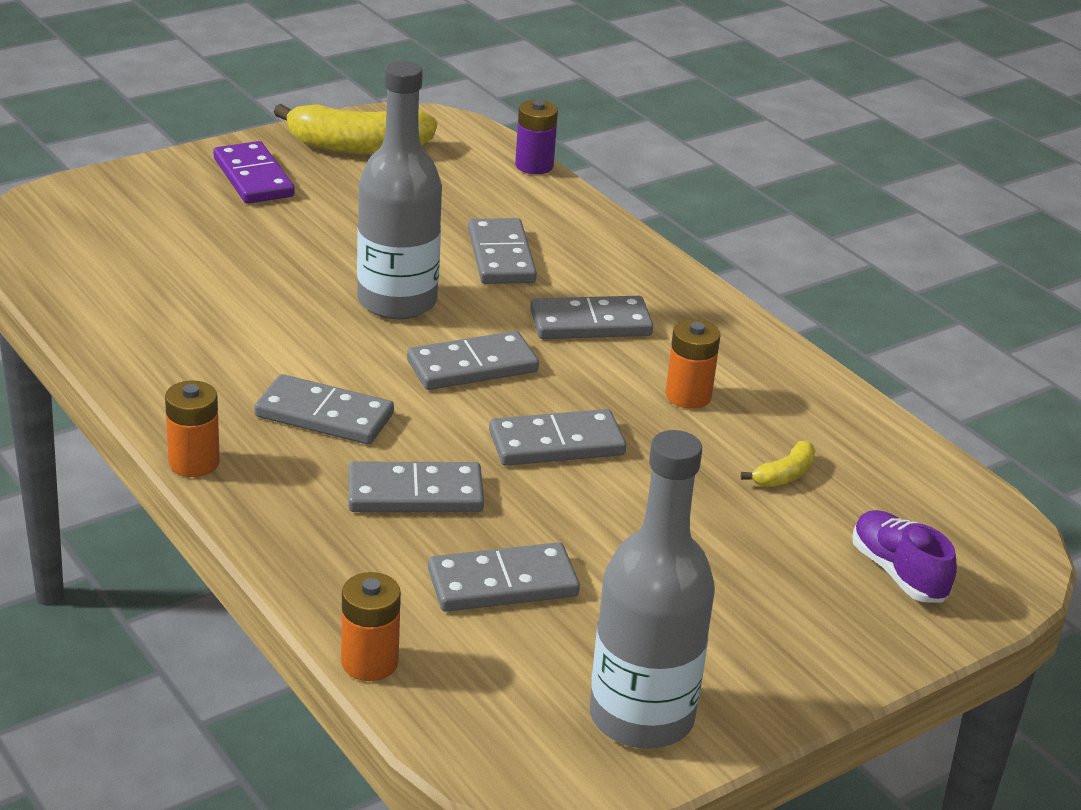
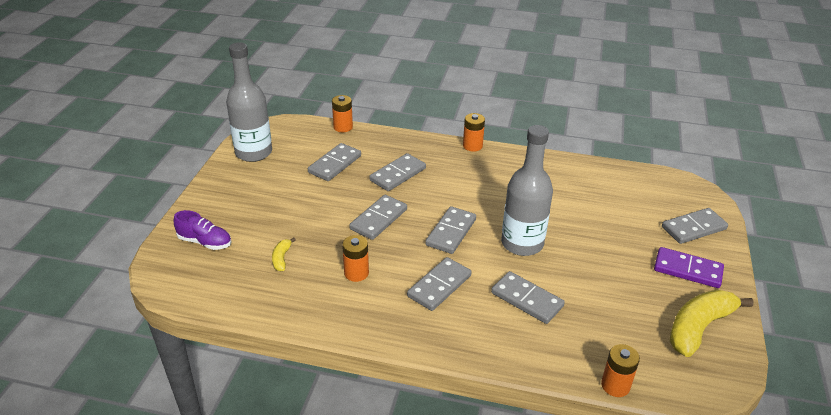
camera: 140 degrees right, 5 degrees up
grey domino [255,374,394,445] -> grey domino moved to [662,208,728,244]
purple battery [515,100,558,174] -> orange battery [601,344,640,397]

